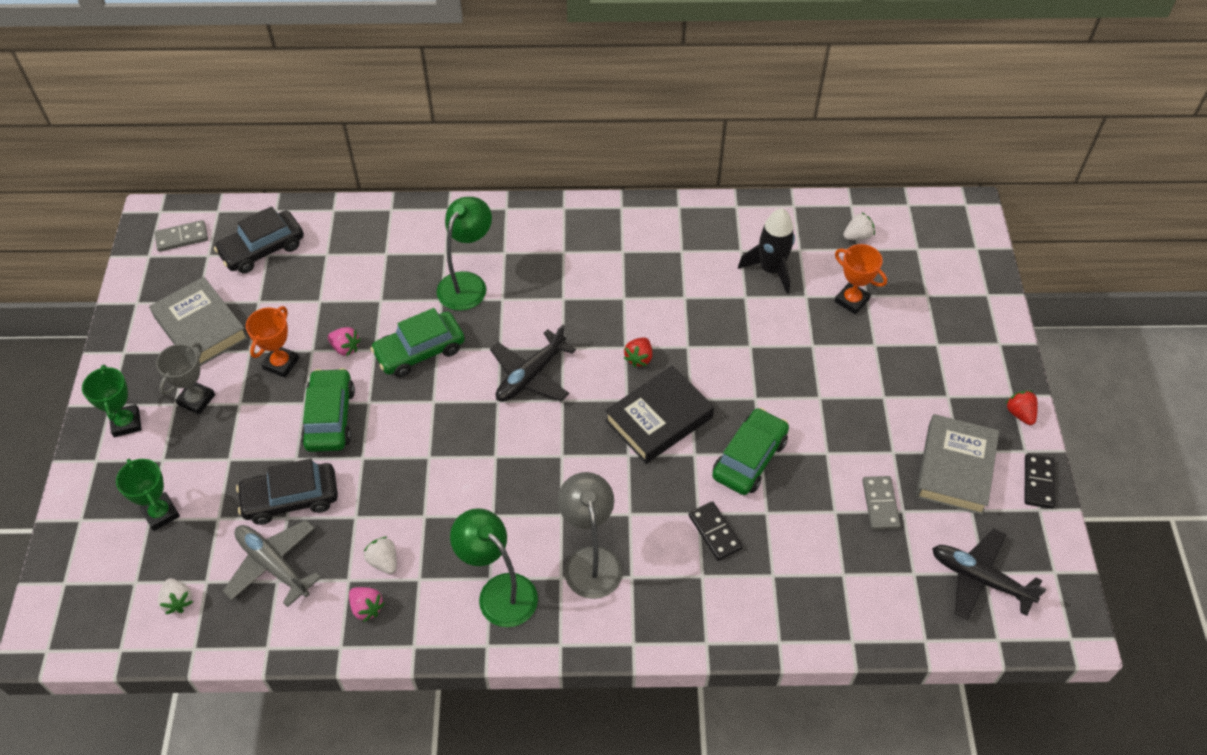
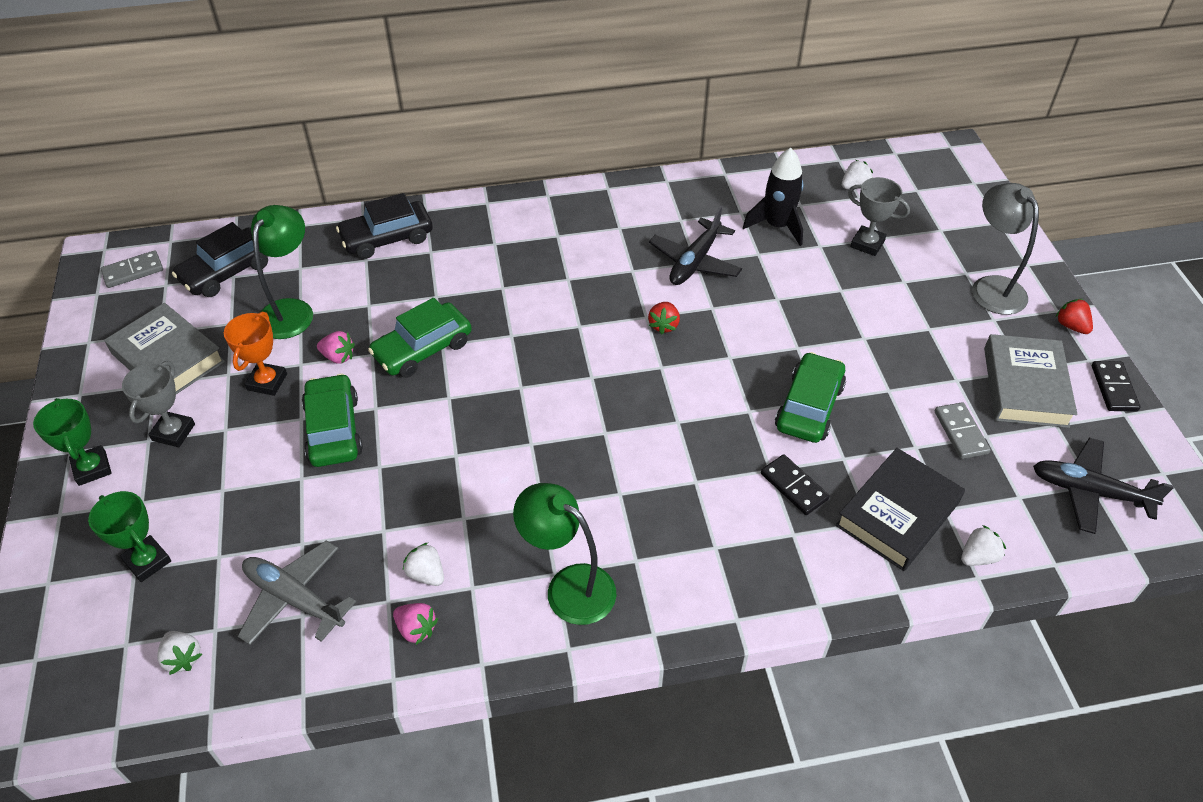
camera: 10 degrees left, 5 degrees down
black car [236,459,338,525] -> black car moved to [336,193,433,259]
green lamp [437,197,492,311] -> green lamp moved to [251,205,313,339]
black plane [490,325,576,402] -> black plane moved to [649,206,742,285]
grey lamp [558,472,623,599] -> grey lamp moved to [972,183,1039,315]
black book [605,365,714,464] -> black book moved to [835,448,965,571]
orange trophy [835,244,887,314] -> grey trophy [848,177,910,256]
none -> white strawberry [961,525,1006,566]

